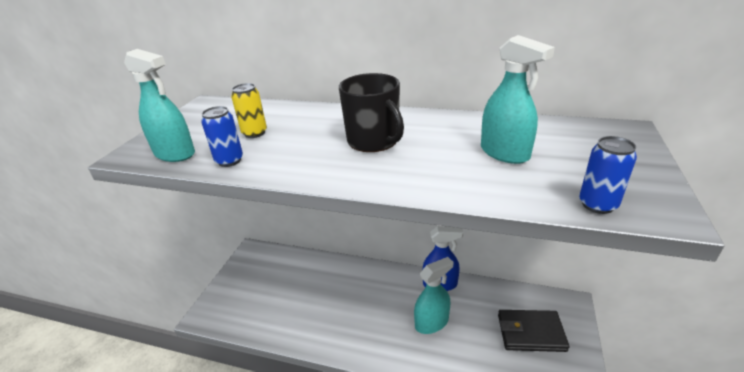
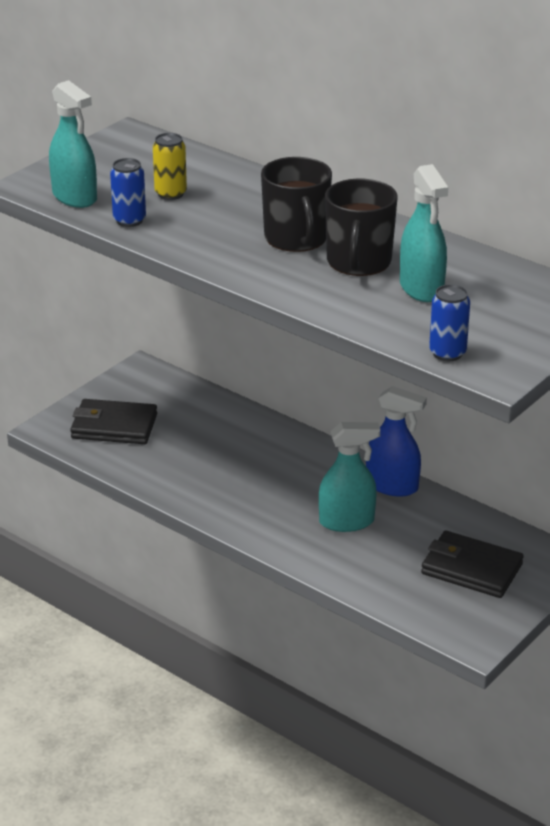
camera: 20 degrees right, 0 degrees up
none -> black wallet [70,399,157,444]
none -> black mug [325,178,398,276]

